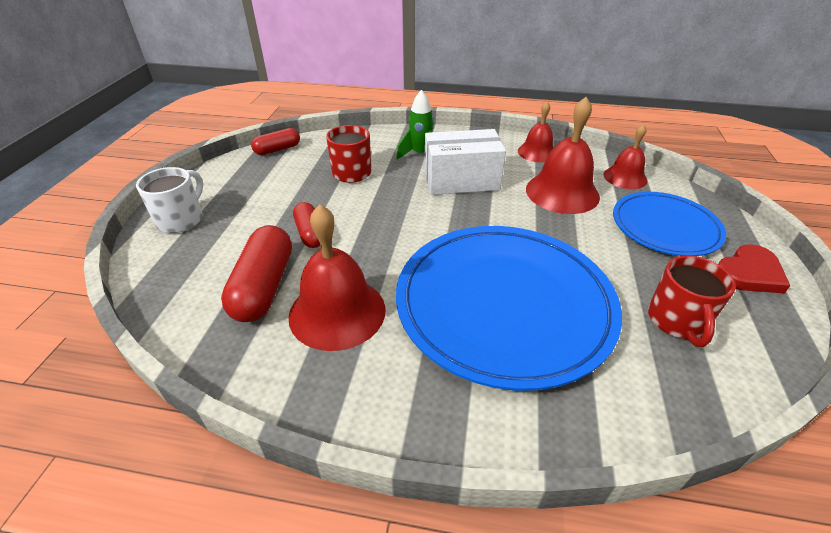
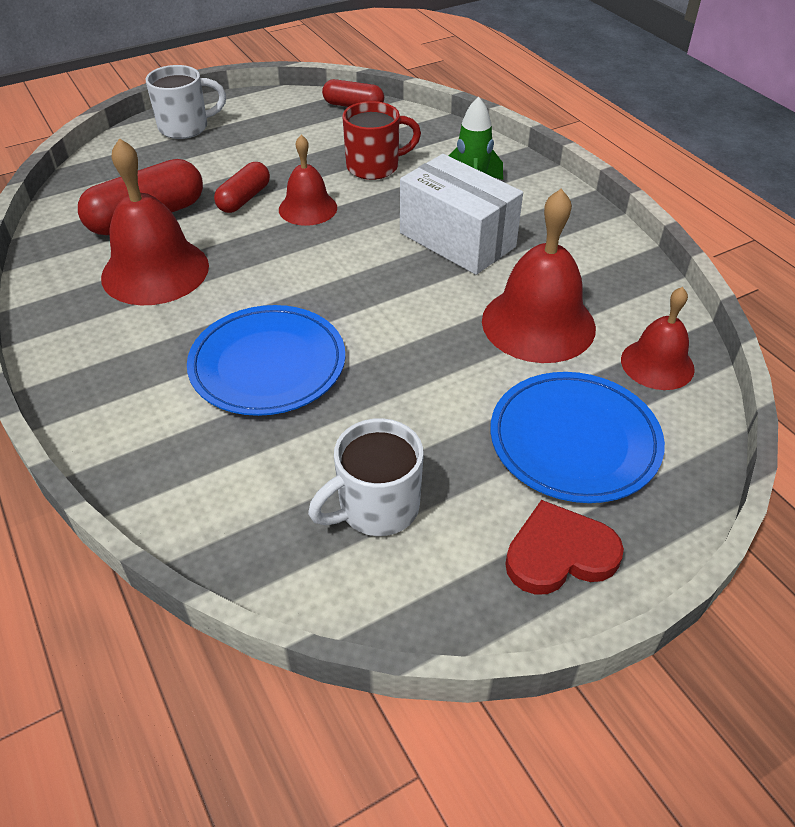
camera: 50 degrees right, 5 degrees up
blue plate [396,226,622,391] -> blue plate [187,305,345,416], size x0.58
red bell [518,102,554,162] -> red bell moved to [279,135,337,226]
red mug [648,256,736,347] -> white mug [308,418,424,536]
red heart [718,244,790,294] -> red heart turned 150 degrees clockwise [505,500,624,595]

